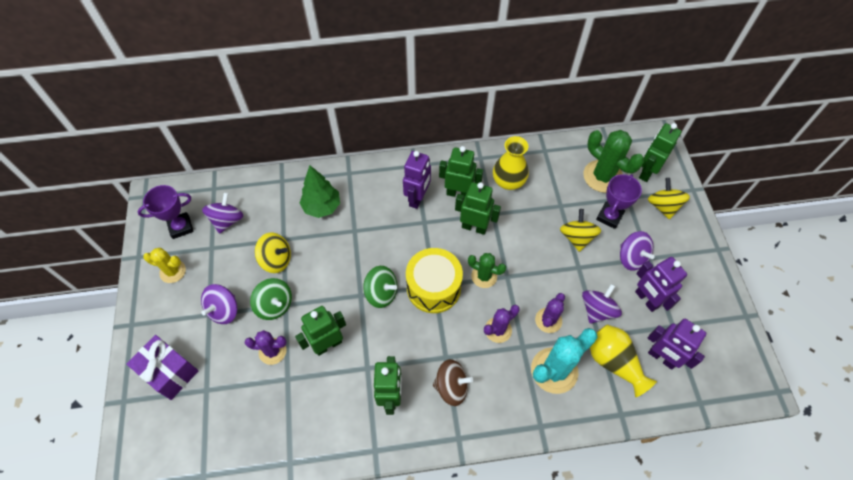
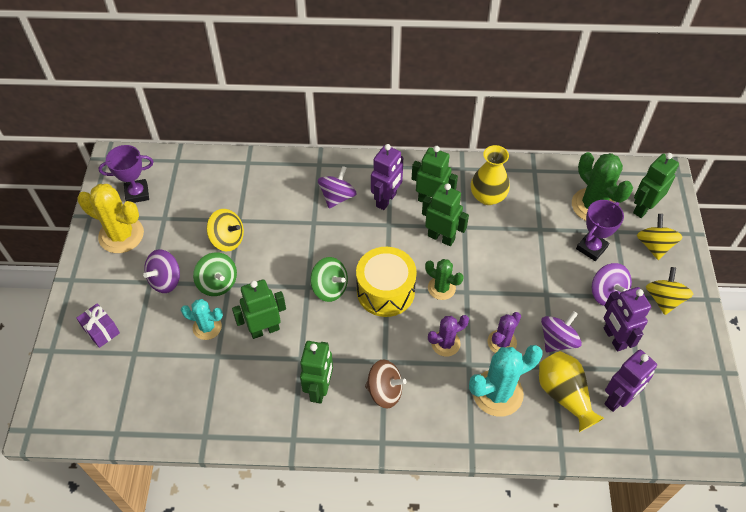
camera: 10 degrees right, 5 degrees down
purple gift [126,335,198,400] -> purple gift [76,303,120,348], size x0.65
yellow cactus [143,248,186,283] -> yellow cactus [78,184,144,253], size x1.67
purple spinning top [202,192,243,234] -> purple spinning top moved to [318,166,356,209]
purple cactus [245,330,287,365] -> turquoise cactus [181,299,223,340]
green tree [300,165,340,218] -> none
yellow spinning top [560,209,601,252] -> yellow spinning top moved to [646,267,693,315]
purple robot [648,319,706,369] -> purple robot turned 90 degrees counterclockwise [604,350,657,412]

